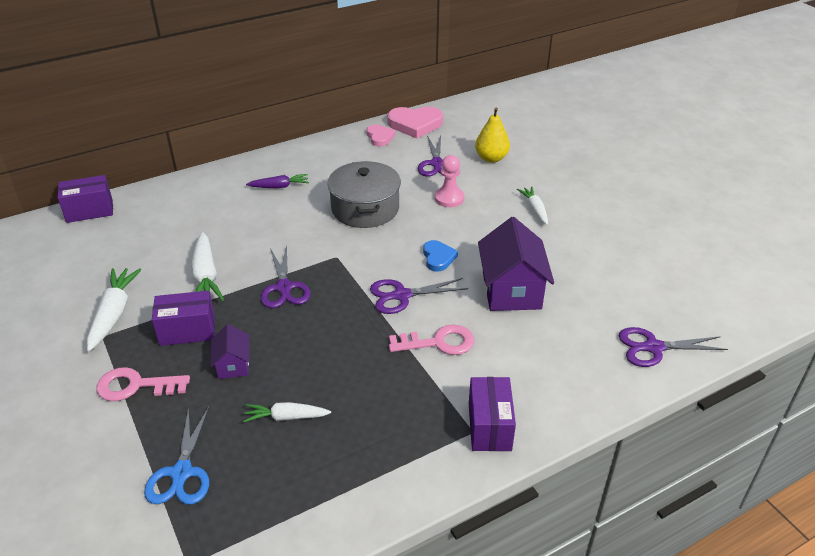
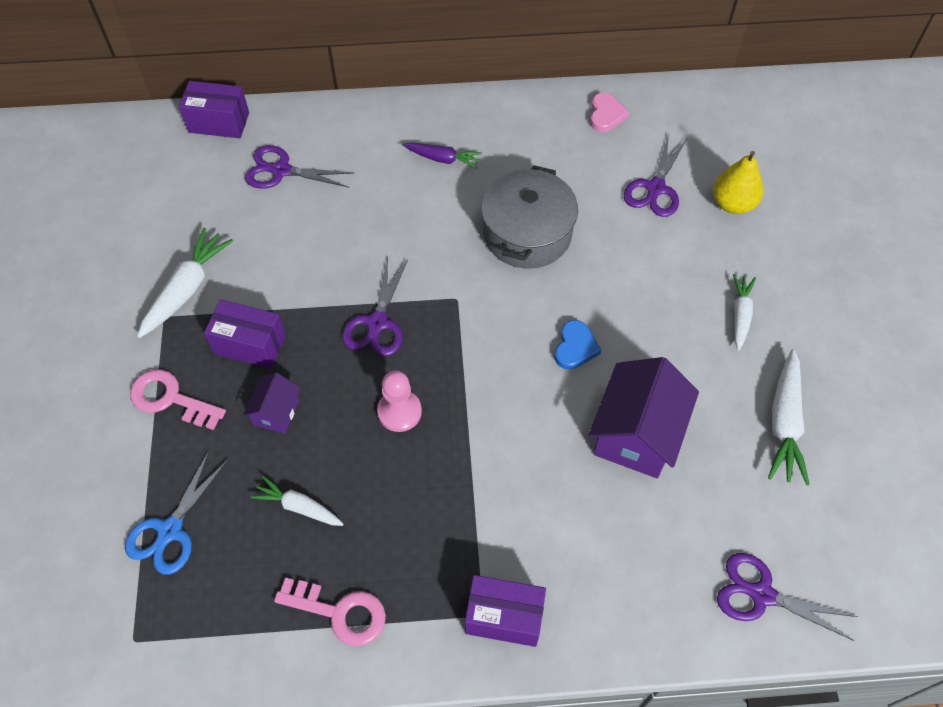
camera: 25 degrees right, 20 degrees up
white carrot [191,232,224,301] -> white carrot moved to [768,349,810,485]
purple scissors [370,278,468,314] -> purple scissors moved to [245,145,354,189]
pink heart [387,107,443,139] -> none
pink key [389,325,474,355] -> pink key moved to [274,577,386,646]
pink pawn [435,155,464,207] -> pink pawn moved to [377,371,422,432]
purple box [469,377,516,451] -> purple box turned 75 degrees clockwise [465,575,546,647]

